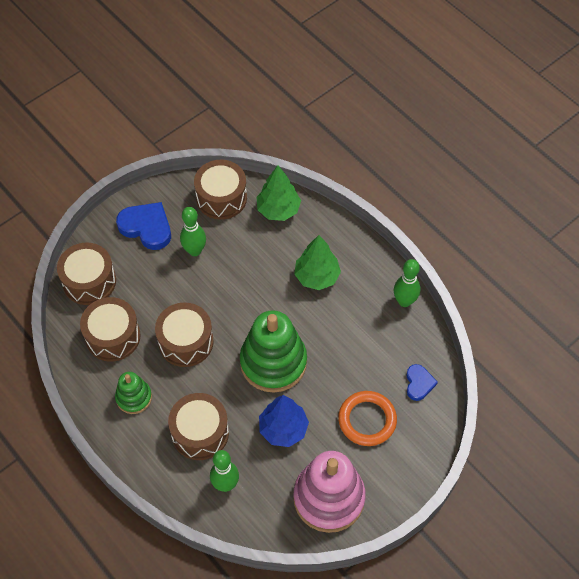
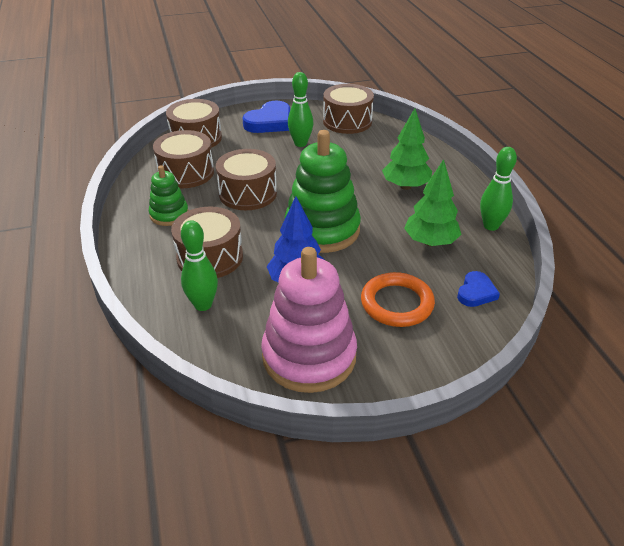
camera: 25 degrees right, 20 degrees down
blue heart [116,202,171,250] -> blue heart turned 75 degrees clockwise [242,101,290,133]
green tree [256,165,301,221] -> green tree moved to [404,159,462,246]

